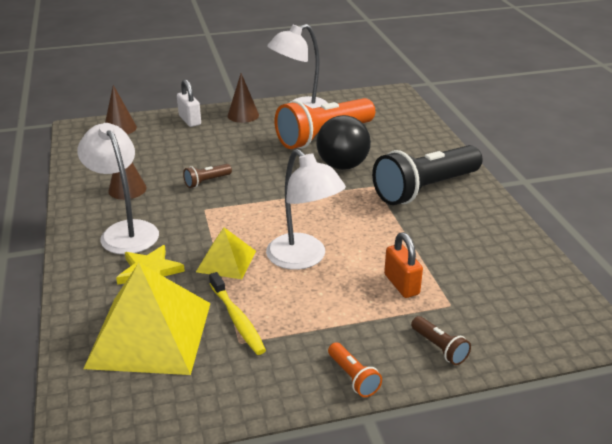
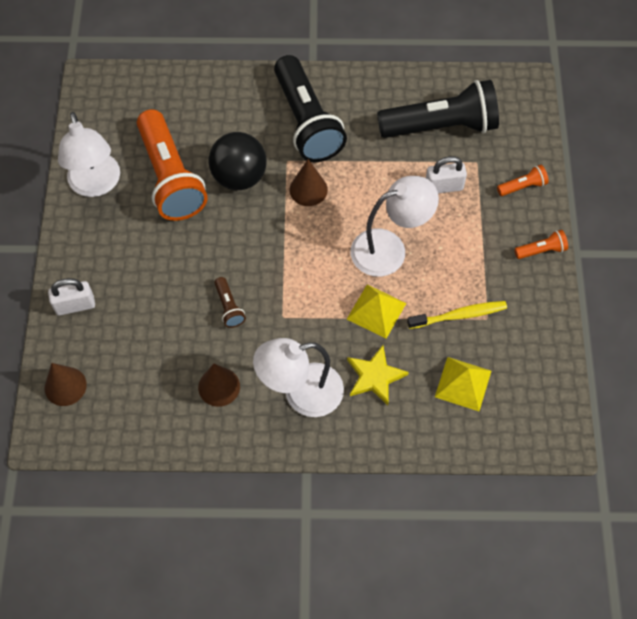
camera: 75 degrees left, 30 degrees up
yellow pyramid [83,263,211,375] -> yellow pyramid [435,357,491,411], size x0.52
brown cone [228,73,259,123] -> brown cone moved to [290,159,328,206]
orange padlock [384,232,423,298] -> white padlock [426,156,467,193]
brown flashlight [411,316,471,365] -> orange flashlight [497,165,549,196]
none -> black flashlight [377,80,499,138]

